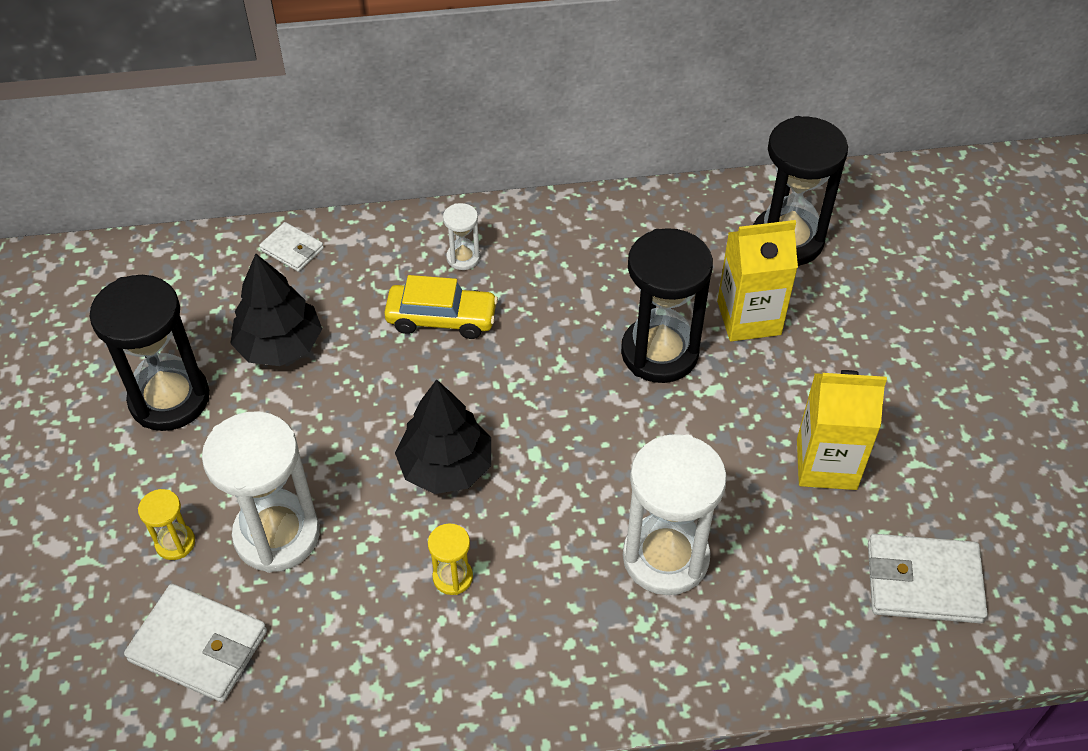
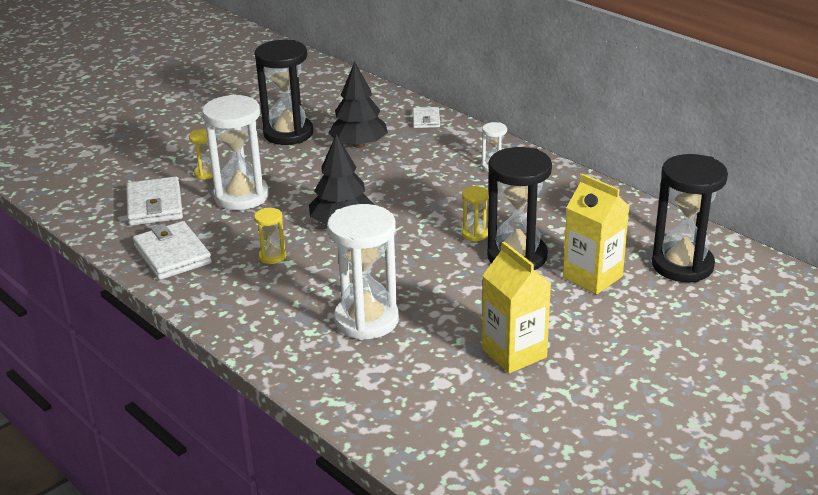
camera: 55 degrees right, 20 degrees down
yellow car [384,275,498,339] -> none
white wallet [868,534,988,623] -> white wallet moved to [133,221,212,280]
none -> yellow hourglass [462,186,489,242]

